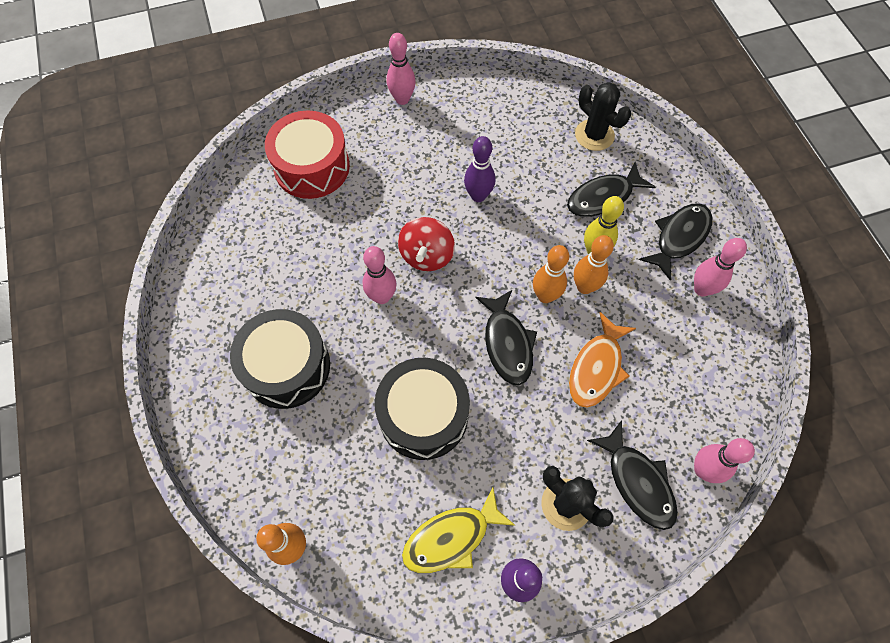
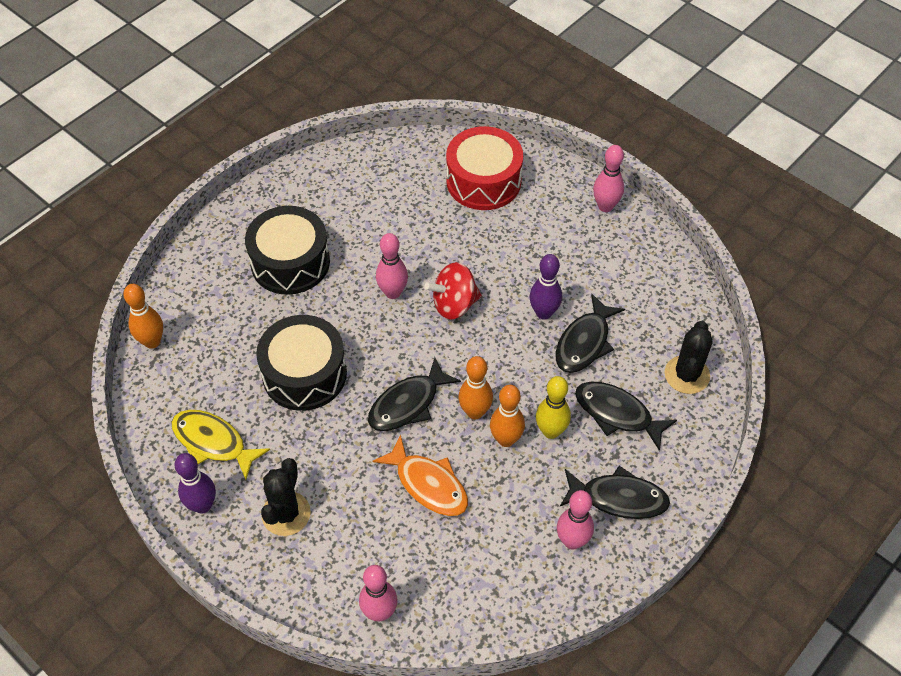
camera: 60 degrees right, 10 degrees down
orange fish [569,312,636,408] -> orange fish turned 135 degrees counterclockwise [373,434,468,516]
black fish [587,420,678,530] -> black fish moved to [556,294,625,373]

